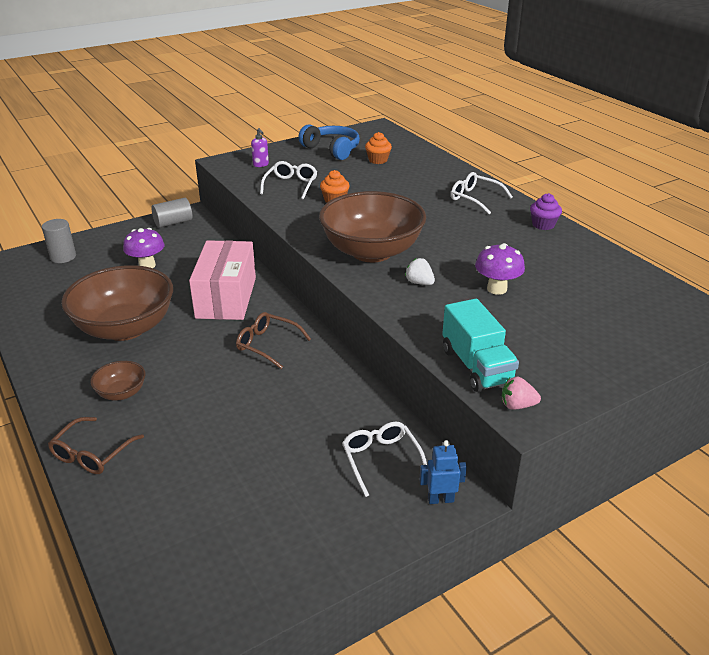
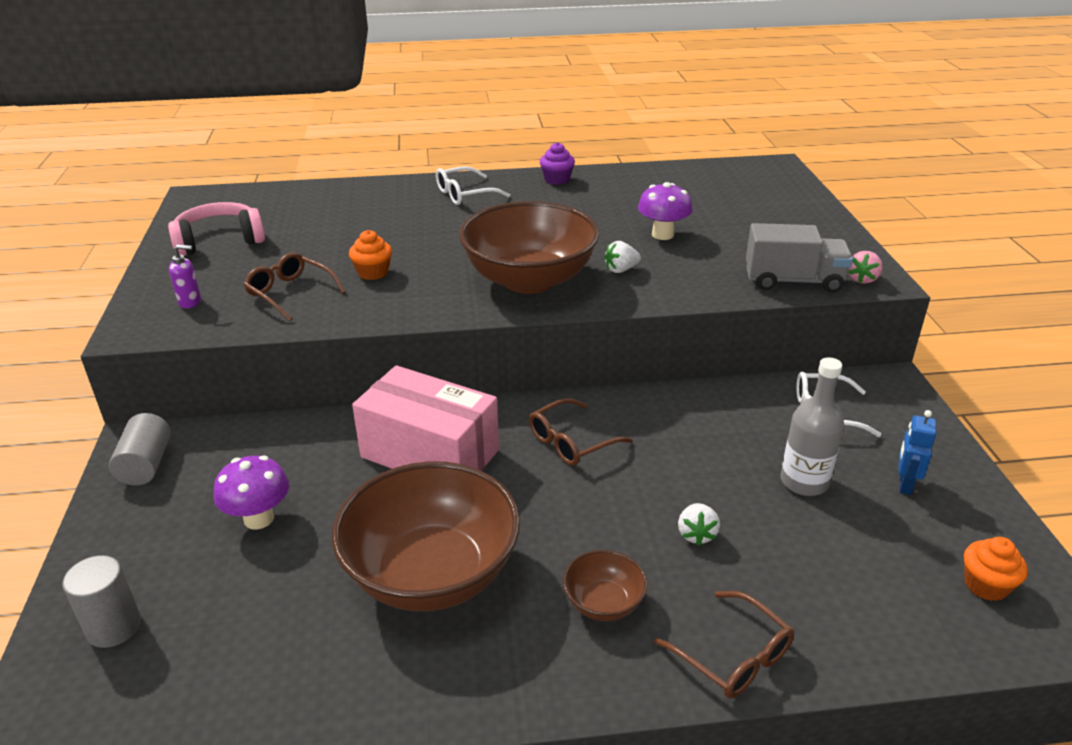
camera: 65 degrees left, 0 degrees up
white glasses [260,161,317,199] -> brown glasses [243,252,346,321]
blue headphones [299,124,360,160] -> pink headphones [168,202,265,256]
orange cupcake [365,132,392,164] -> orange cupcake moved to [964,537,1028,601]
blue robot [419,440,467,504] -> blue robot moved to [899,410,936,495]
turquoise truck [442,299,519,392] -> grey truck [746,223,853,293]
none -> white strawberry [678,503,720,546]
none -> grey bottle [780,357,844,496]

